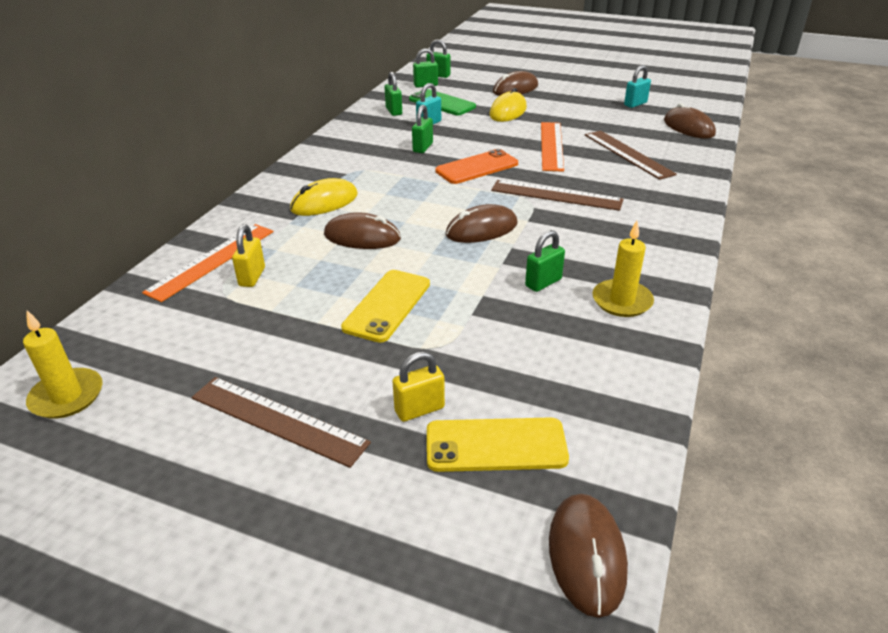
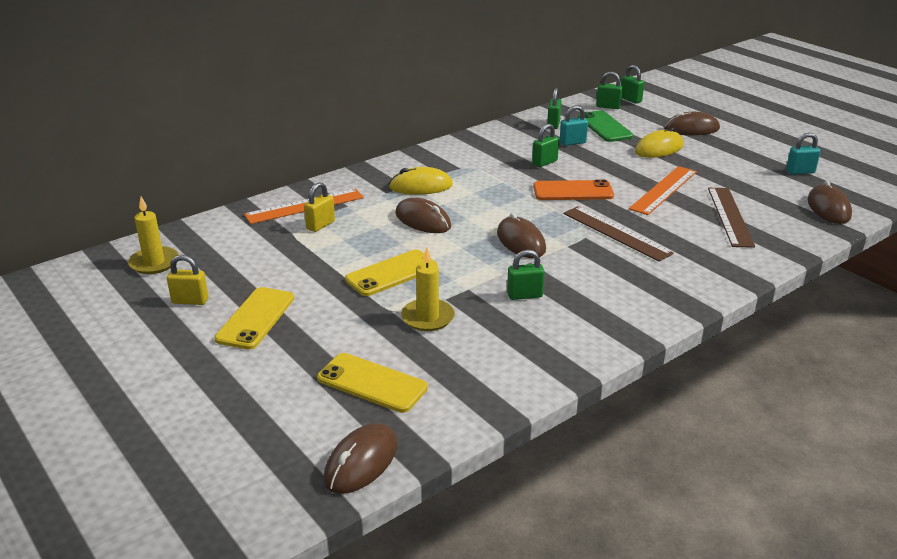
camera: 30 degrees right, 5 degrees down
brown ruler [192,377,371,468] -> yellow phone [214,287,294,350]
yellow padlock [392,352,445,422] -> yellow padlock moved to [167,255,208,305]
brown mouse [445,204,518,243] -> brown mouse turned 60 degrees clockwise [497,213,546,258]
yellow candle [592,221,654,317] -> yellow candle moved to [401,247,455,331]

